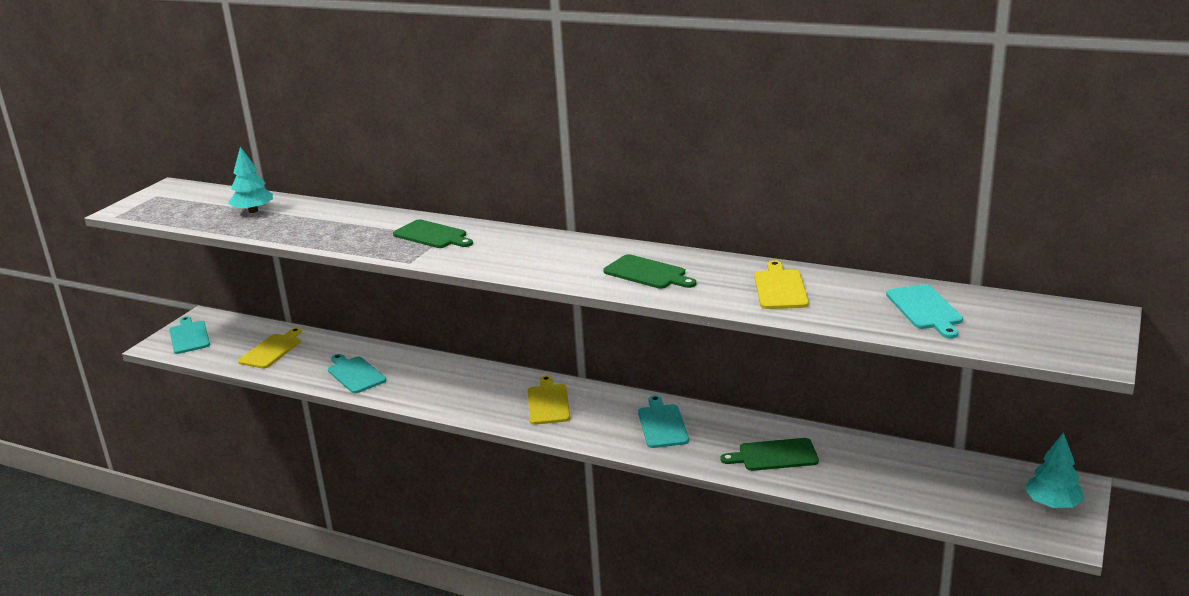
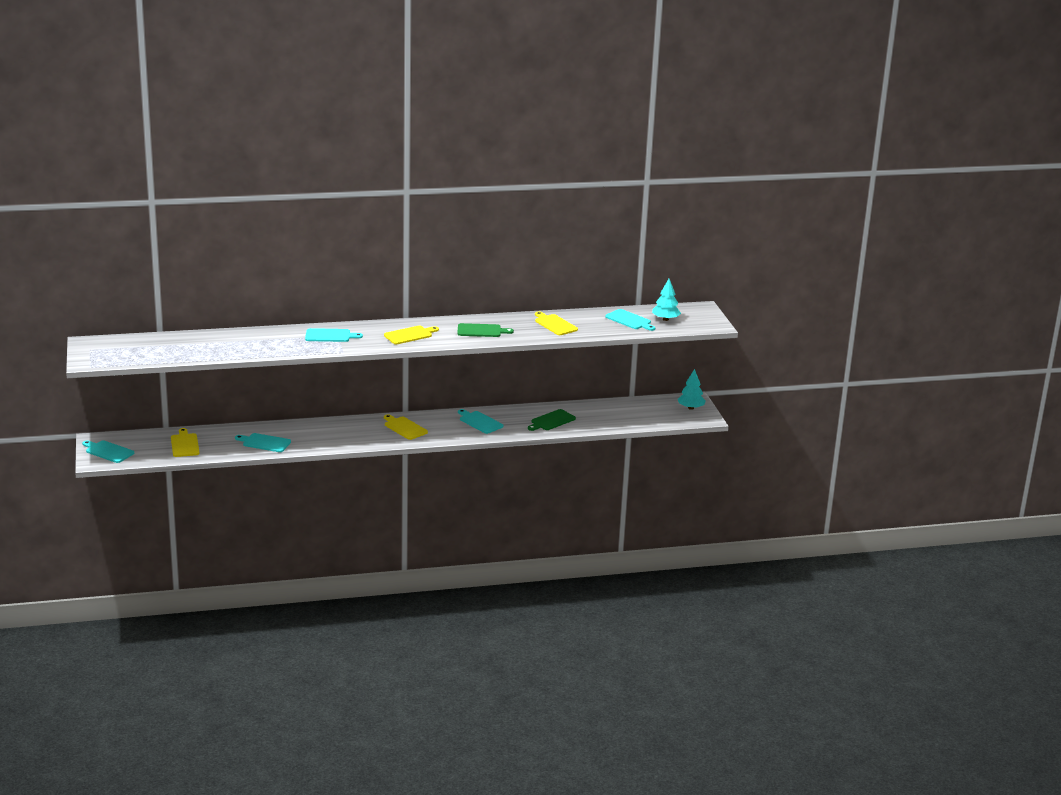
camera: 40 degrees left, 0 degrees up
turquoise tree [228,147,273,213] -> turquoise tree moved to [652,279,681,321]
green cutting board [393,219,473,248] -> turquoise cutting board [305,328,363,342]
none -> yellow cutting board [384,326,439,344]

